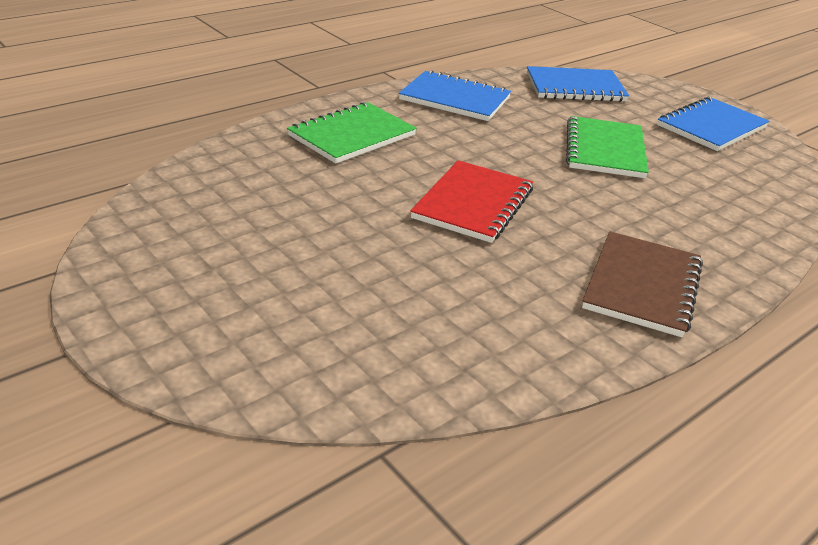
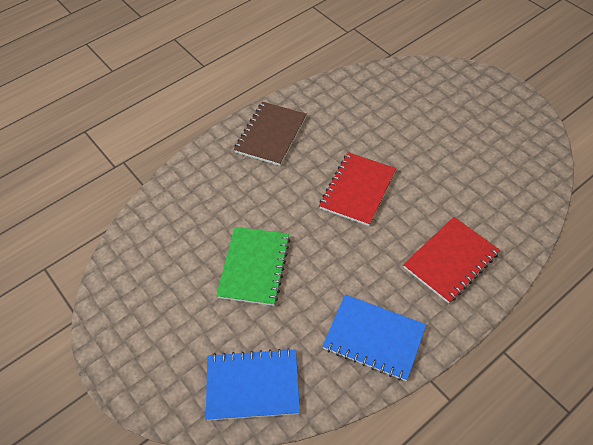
camera: 175 degrees left, 20 degrees up
green notebook [287,102,417,164] -> red notebook [403,217,500,303]
blue notebook [657,96,769,151] -> none

